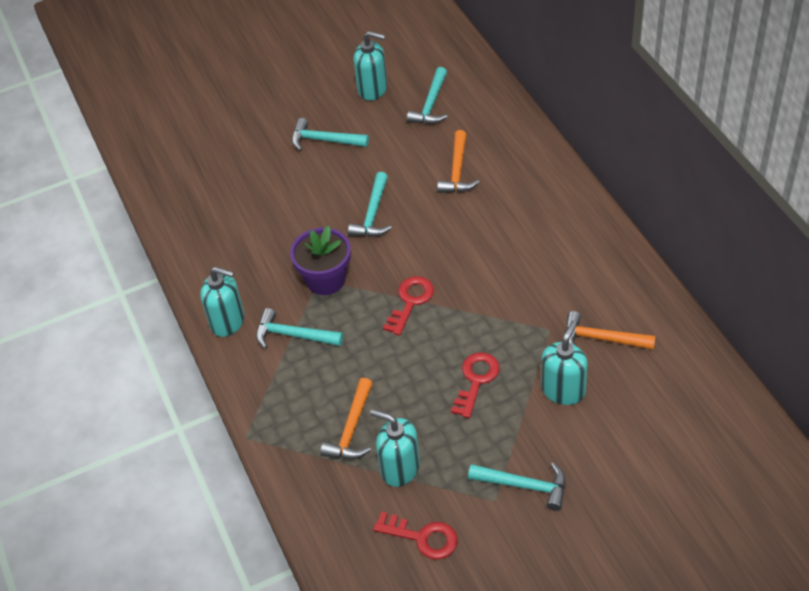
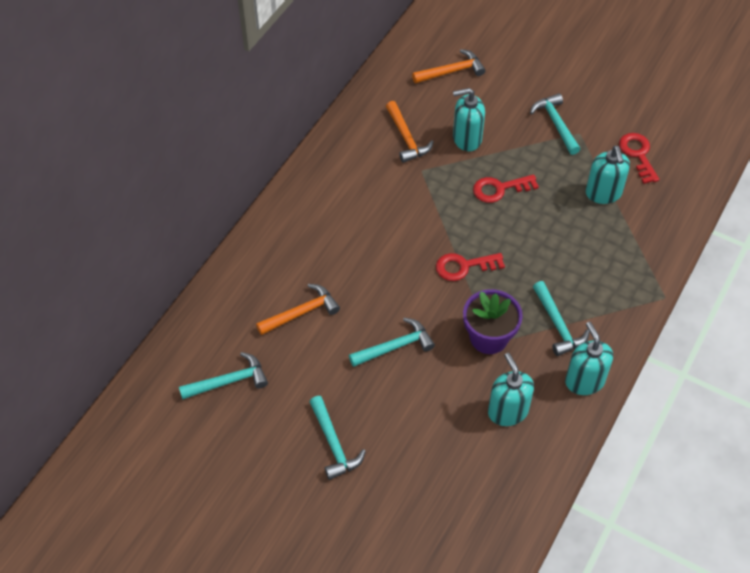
camera: 130 degrees left, 5 degrees up
orange hammer [320,378,373,459] -> orange hammer moved to [412,49,486,84]
turquoise soap dispenser [353,31,387,100] -> turquoise soap dispenser moved to [488,353,534,426]

